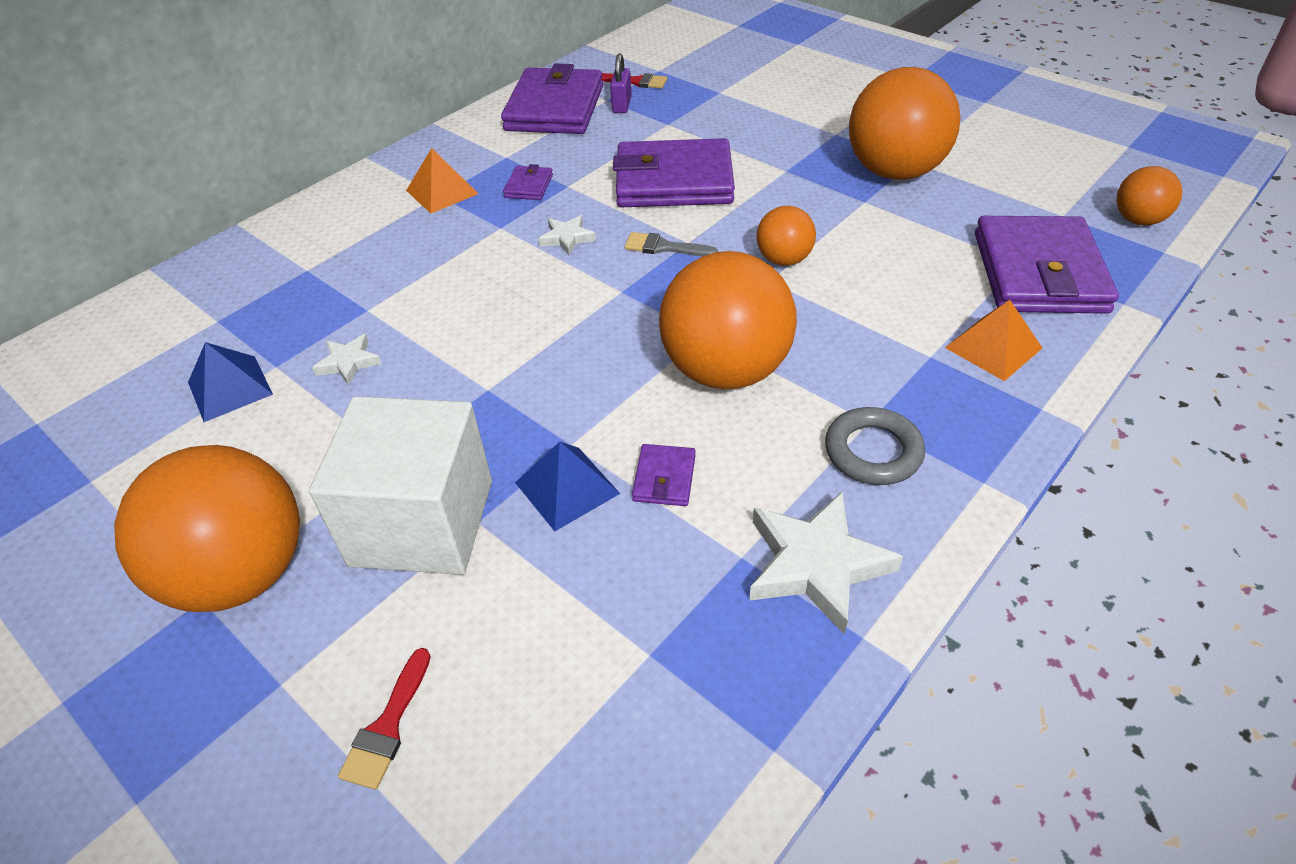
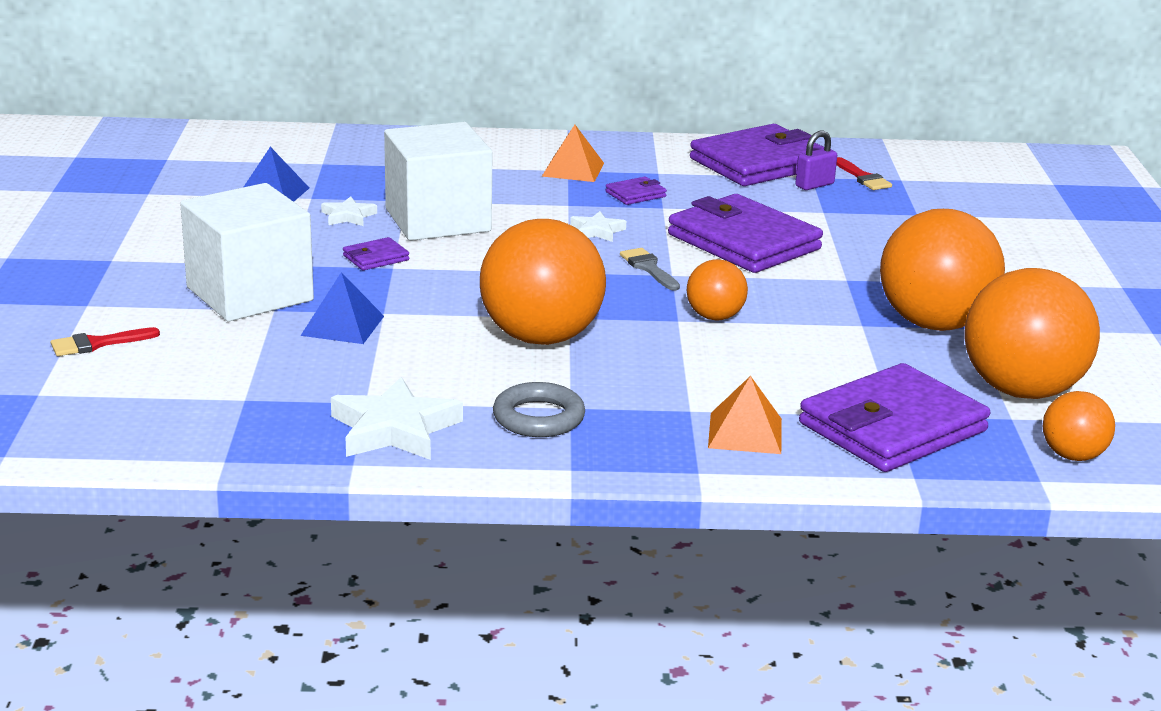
camera: 45 degrees right, 20 degrees down
orange ball [114,445,300,612] -> orange ball moved to [965,268,1100,399]
purple wallet [632,444,696,506] -> purple wallet moved to [343,237,409,270]
none -> white cube [384,122,493,241]

